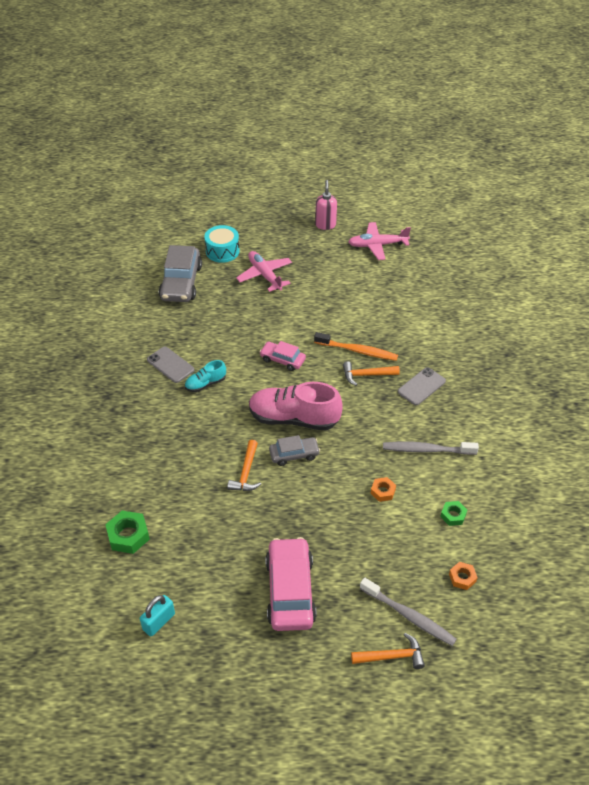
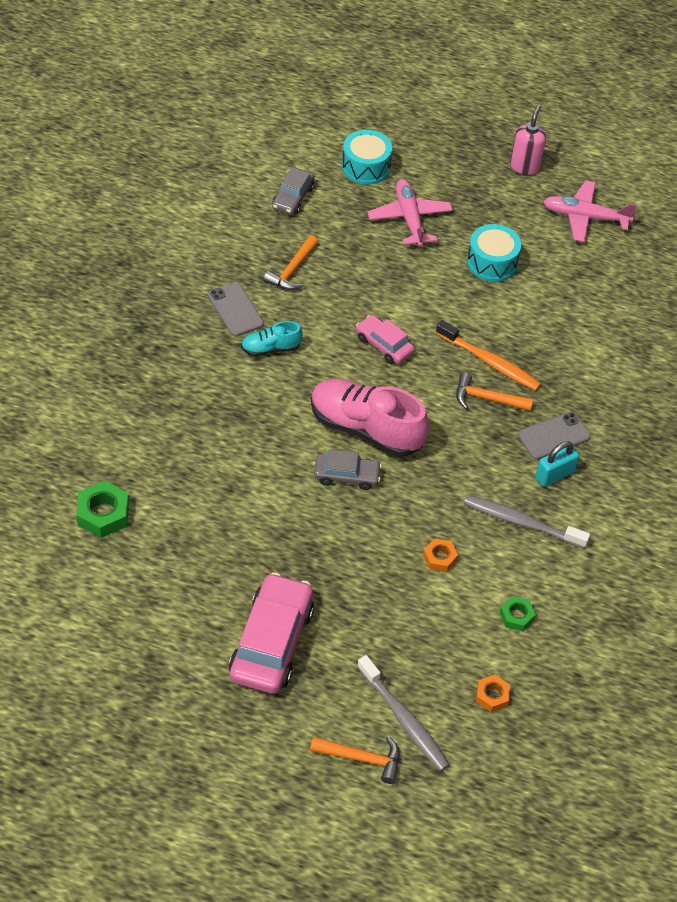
camera: 15 degrees right, 5 degrees up
turquoise padlock [140,595,175,636] -> turquoise padlock moved to [535,441,579,486]
grey car [159,245,202,302] -> grey car [272,167,315,215], size x0.56
orange hammer [227,440,261,491] -> orange hammer moved to [263,235,318,290]
none -> turquoise drum [467,224,521,282]

